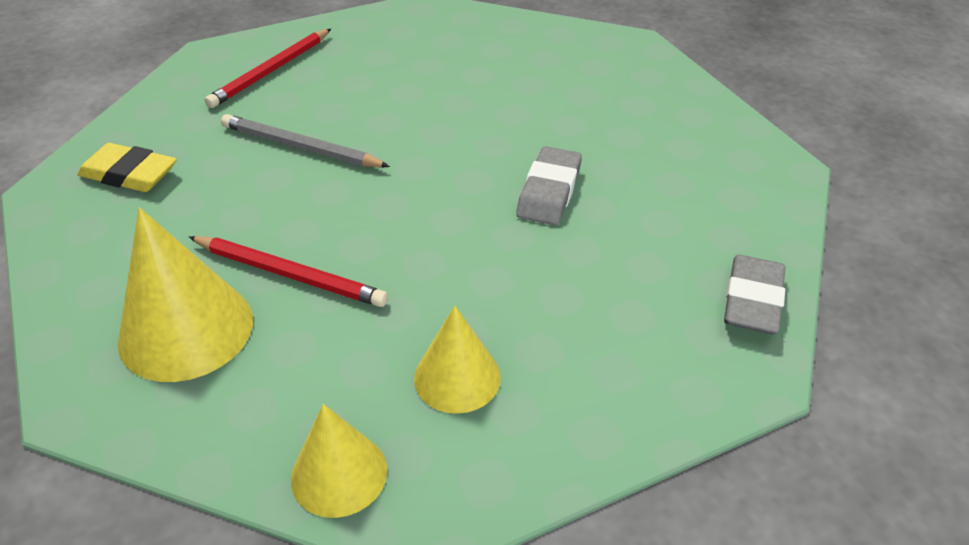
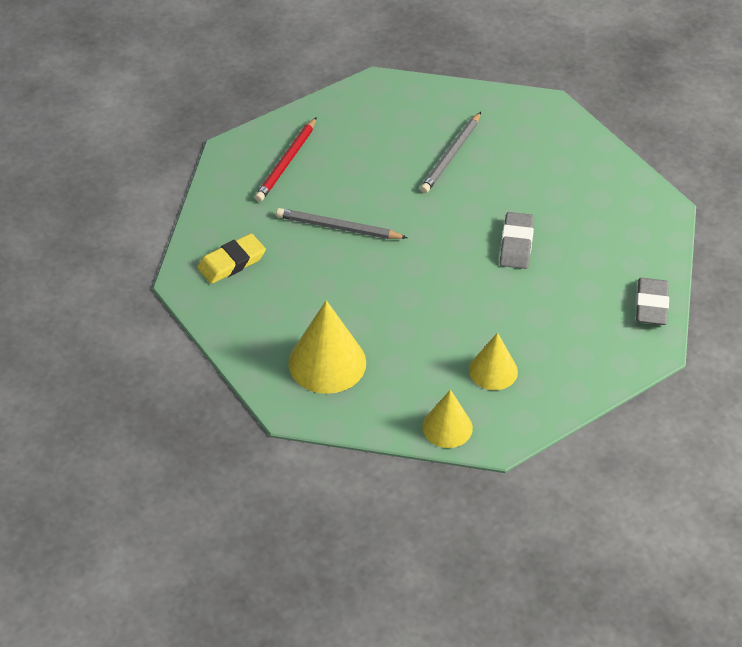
camera: 10 degrees left, 5 degrees up
yellow eraser [77,143,177,192] -> yellow eraser turned 45 degrees counterclockwise [197,233,266,284]
red pencil [189,236,388,307] -> none
none -> grey pencil [420,112,481,193]

